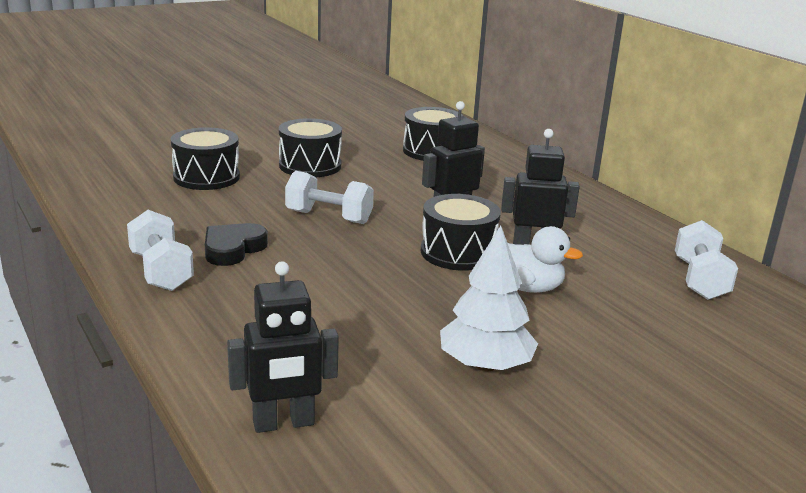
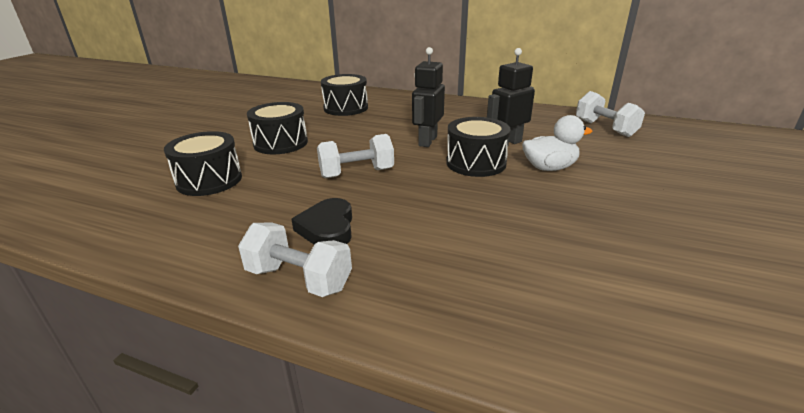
camera: 35 degrees left, 5 degrees up
black robot [227,261,339,433] -> none
white tree [440,226,538,372] -> none

